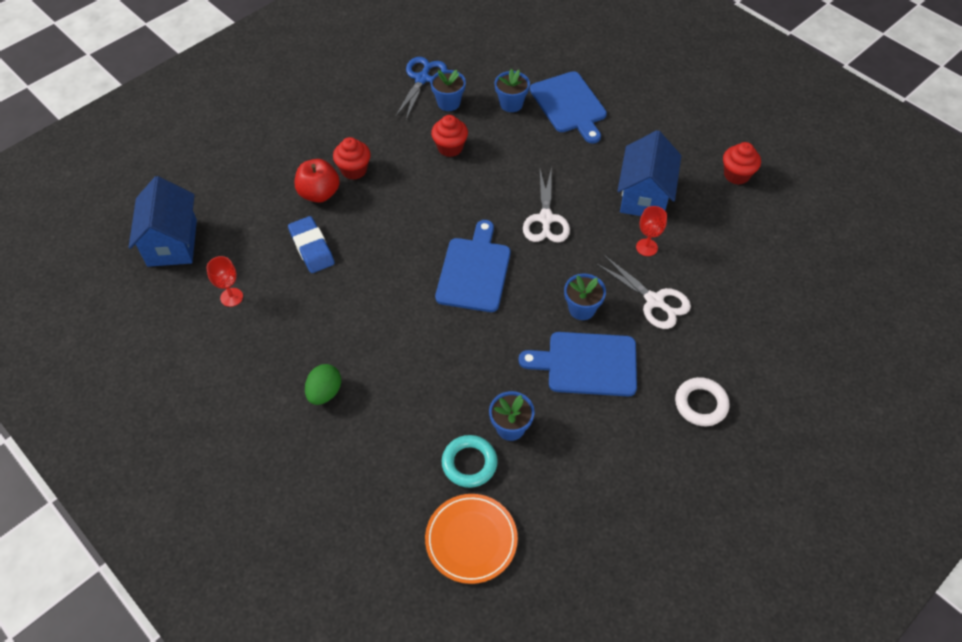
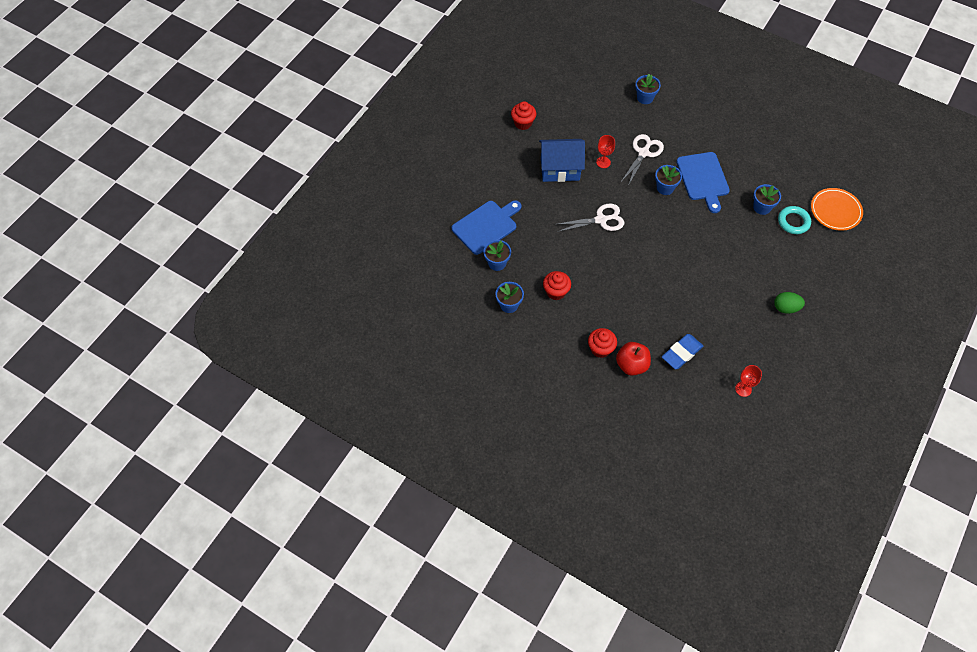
camera: 105 degrees left, 5 degrees up
blue house [129,176,197,267] -> none
blue scissors [395,57,447,120] -> none
blue cutting board [435,220,511,312] -> none
white ring [675,377,730,426] -> none
none -> blue flower pot [635,74,661,104]

